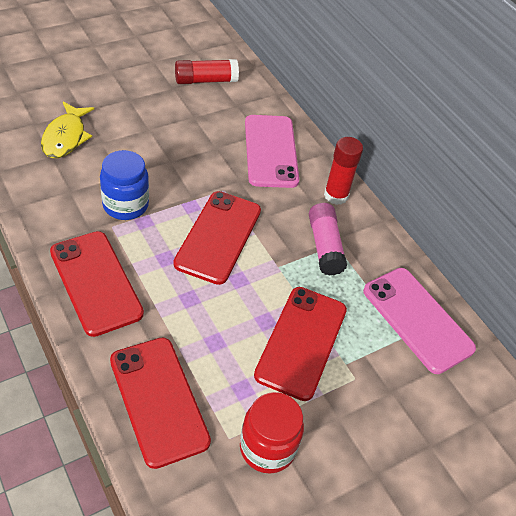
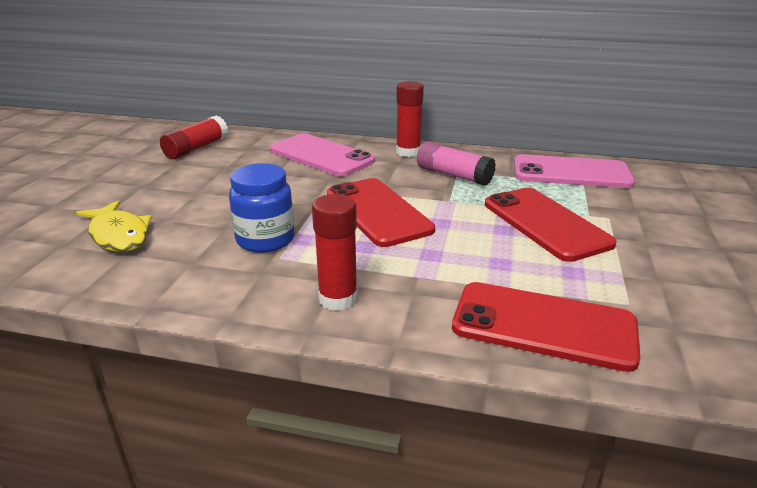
camera: 40 degrees left, 20 degrees down
red phone [50,231,144,337] -> red glue stick [312,194,358,311]
red jar [240,392,304,474] -> none

